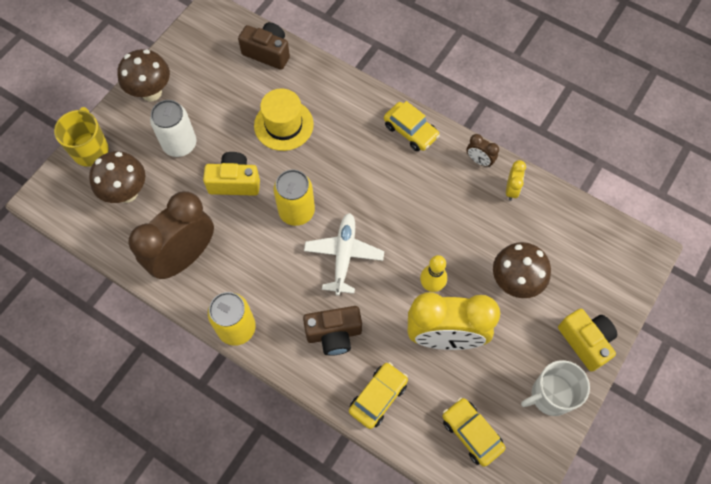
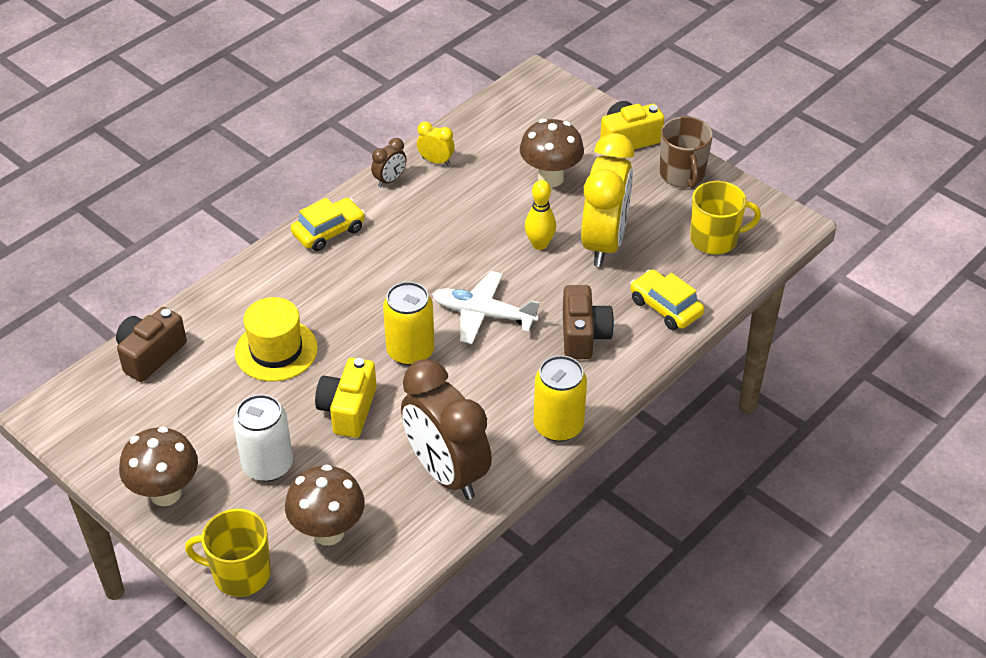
camera: 80 degrees left, 20 degrees down
yellow car [442,397,505,467] -> yellow mug [690,181,761,255]
white mug [521,360,590,416] -> brown mug [660,117,713,188]

